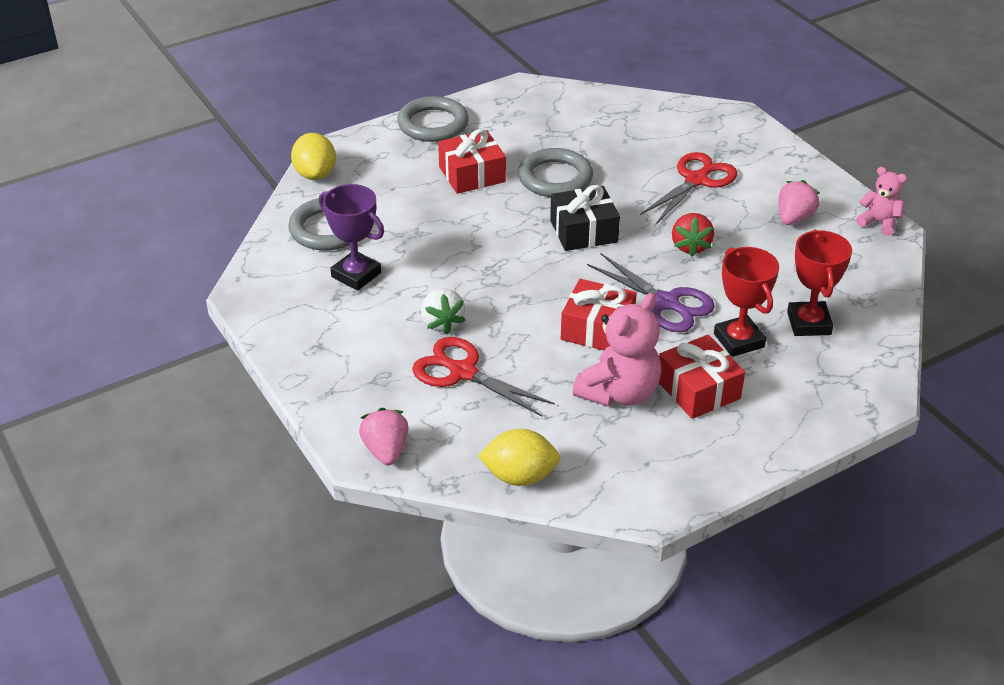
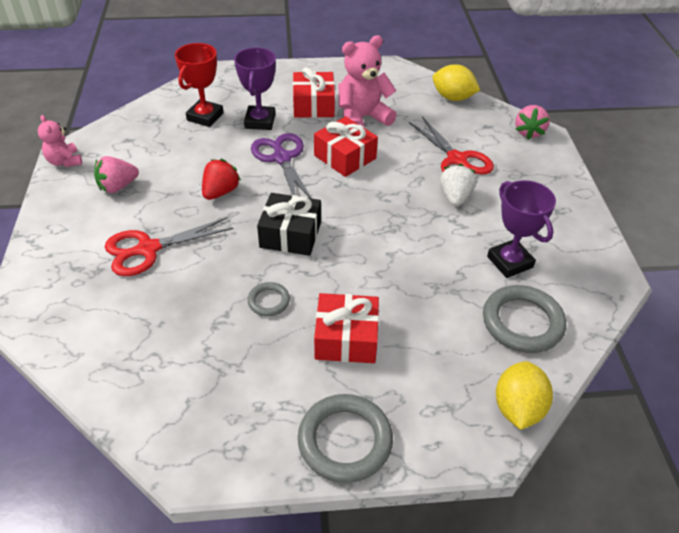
camera: 155 degrees left, 5 degrees up
grey ring [518,148,593,197] -> grey ring [248,282,290,316], size x0.53
red trophy [714,247,779,357] -> purple trophy [234,48,276,130]

